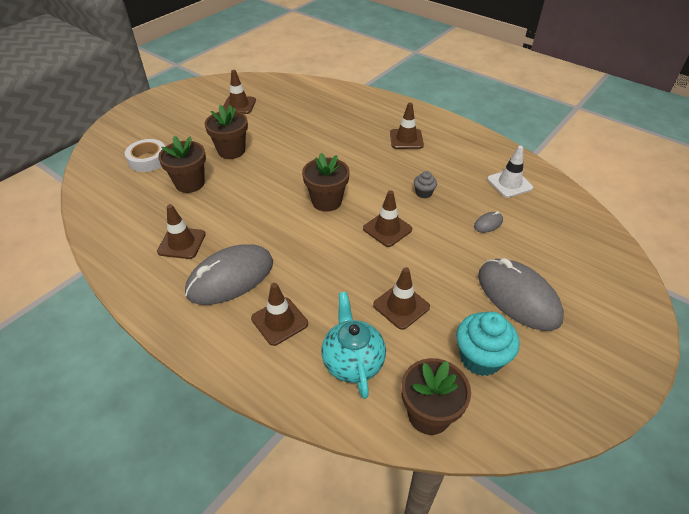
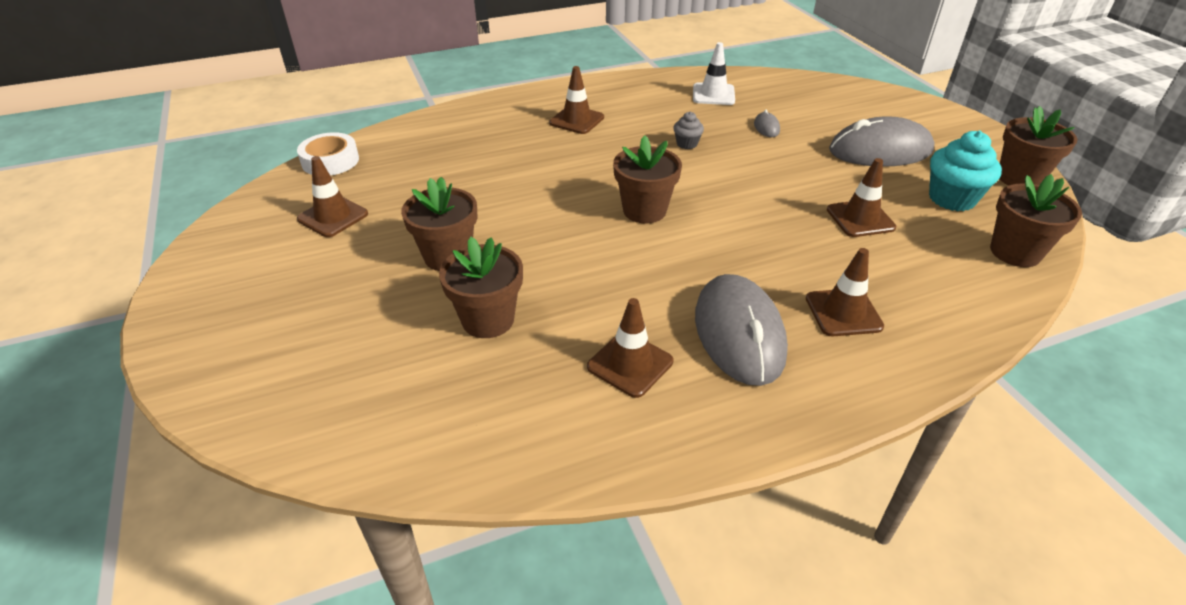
camera: 60 degrees left, 5 degrees down
white tape [125,139,165,172] -> white tape moved to [297,132,359,176]
turquoise teapot [321,292,386,399] -> none
brown traffic cone [363,190,412,247] -> none
none -> brown flower pot [1000,106,1078,185]

